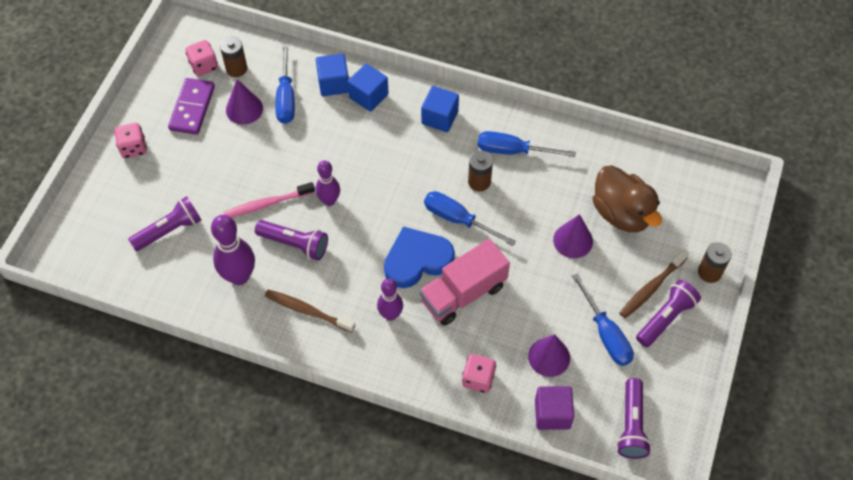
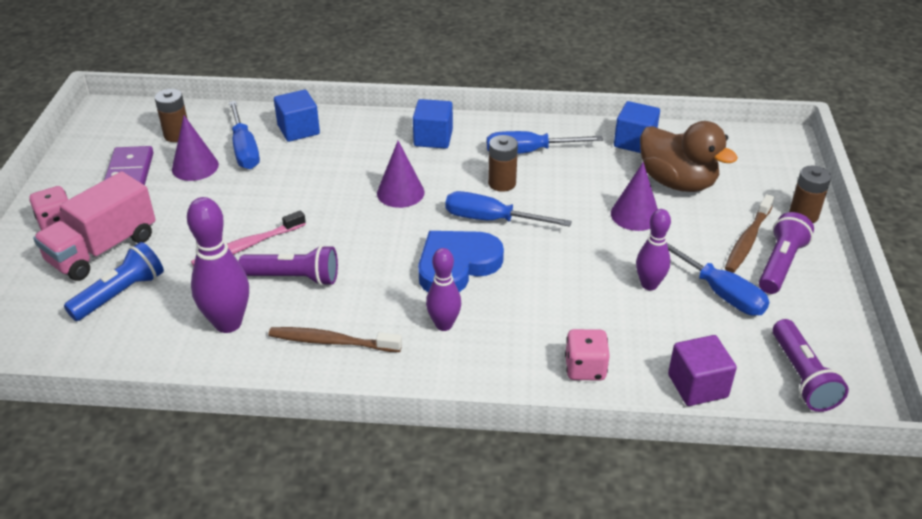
camera: 15 degrees left, 20 degrees down
purple flashlight [128,196,201,251] -> blue flashlight [64,242,164,321]
pink dice [186,40,218,76] -> none
purple bowling pin [315,160,340,206] -> purple bowling pin moved to [636,209,671,290]
blue cube [348,64,389,112] -> blue cube moved to [614,101,660,153]
pink truck [419,239,510,326] -> pink truck moved to [33,171,156,281]
purple cone [528,334,570,377] -> purple cone moved to [377,141,425,208]

